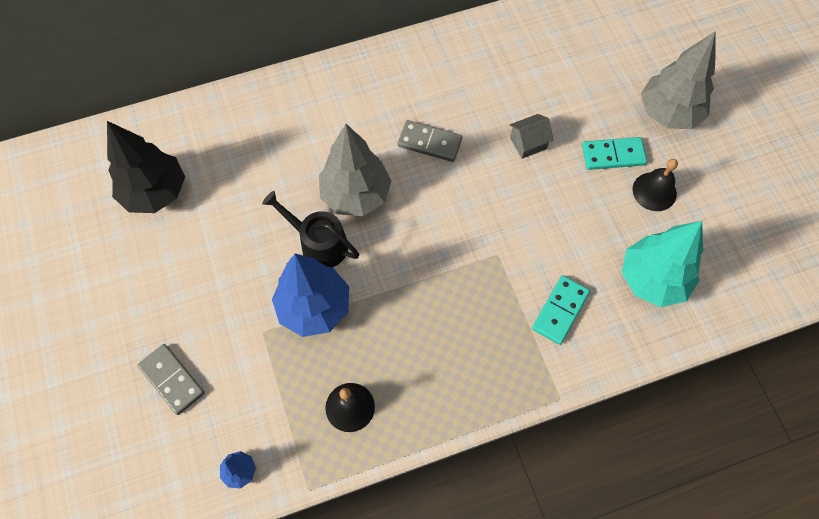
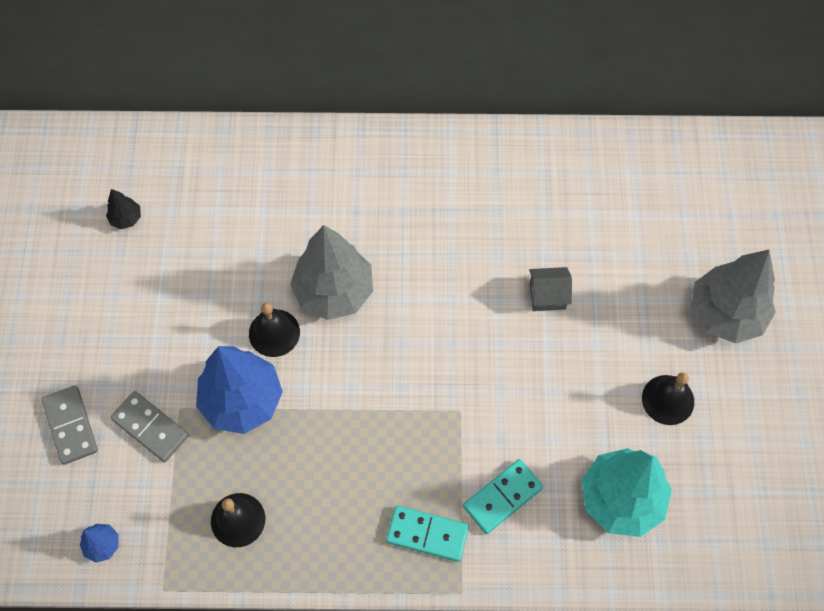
camera: 20 degrees right, 0 degrees up
black tree [107,121,185,213] -> black tree [106,189,141,229], size x0.43
black watering can [262,191,359,267] -> black bell [249,303,300,357]
grey domino [398,120,462,162] -> grey domino moved to [110,391,189,462]
turquoise domino [582,137,647,170] -> turquoise domino moved to [386,506,469,562]

